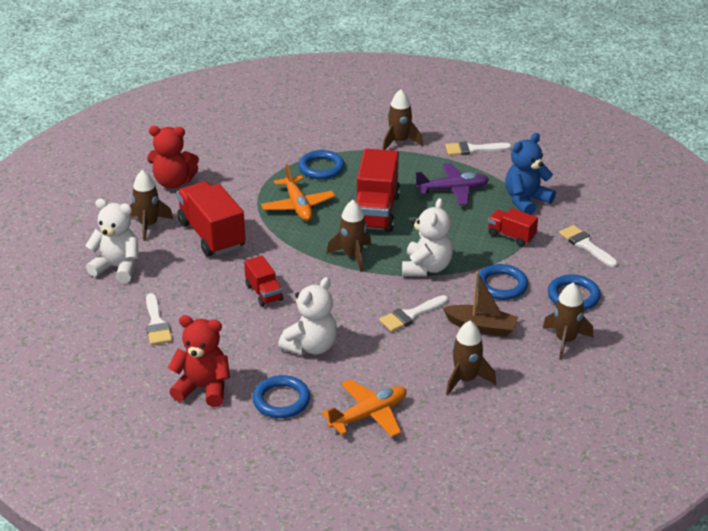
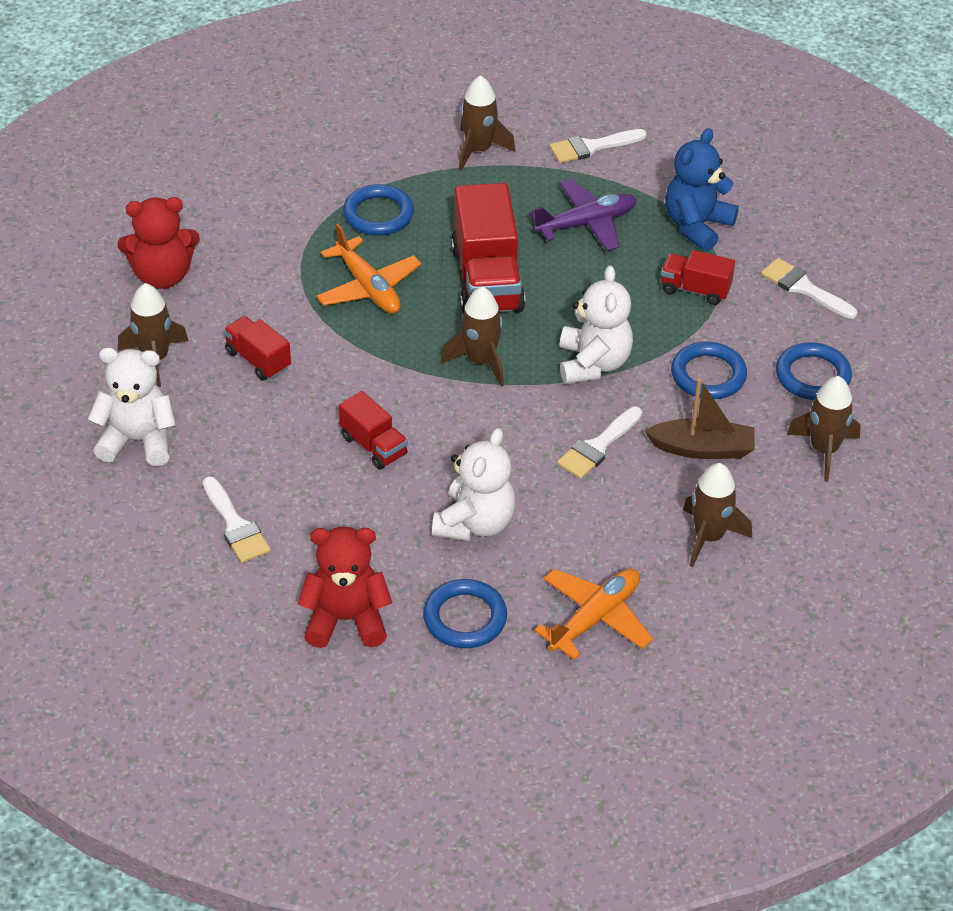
camera: 15 degrees left, 10 degrees up
red truck [177,181,246,256] -> red truck [223,316,291,381], size x0.54

